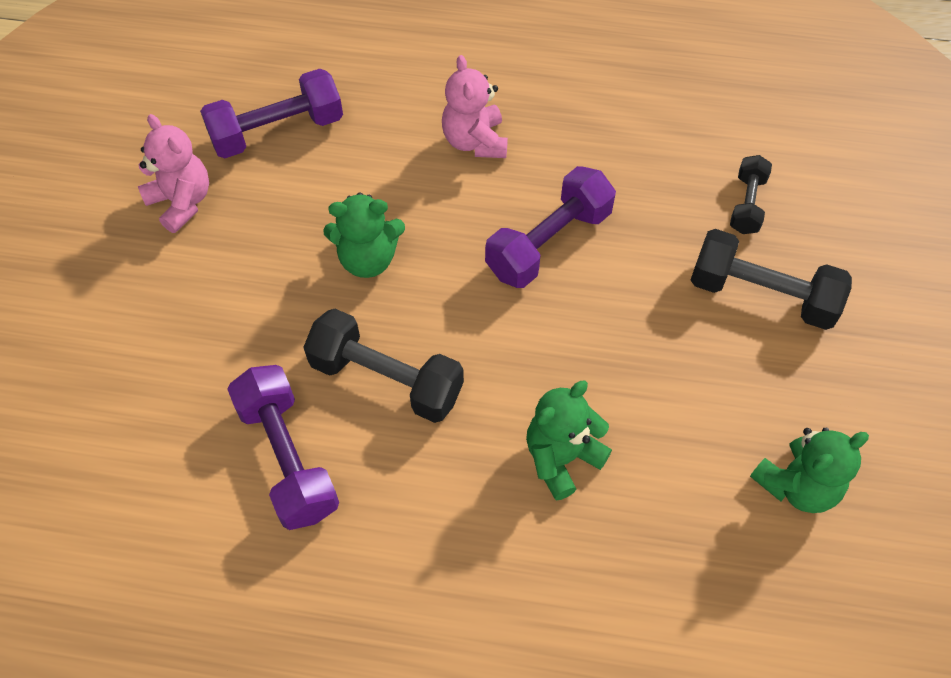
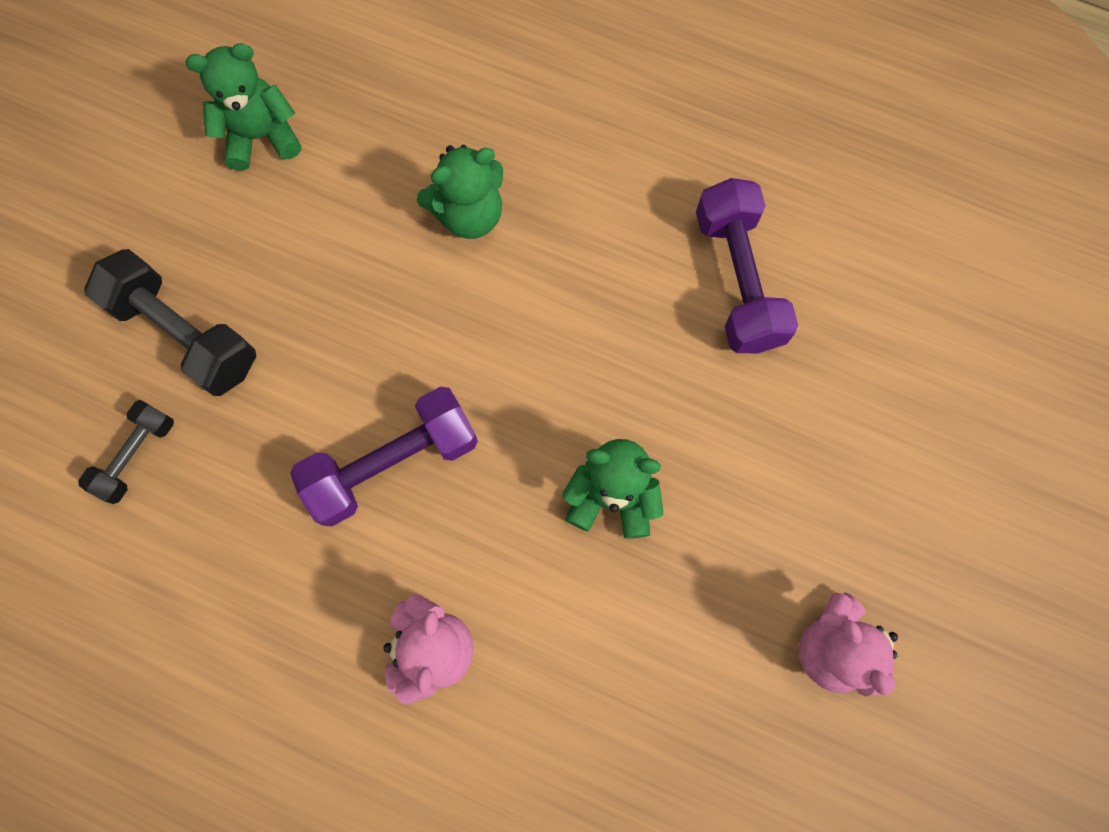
camera: 165 degrees left, 15 degrees up
purple dumbbell [200,69,343,158] -> none
black dumbbell [303,309,464,423] -> none

